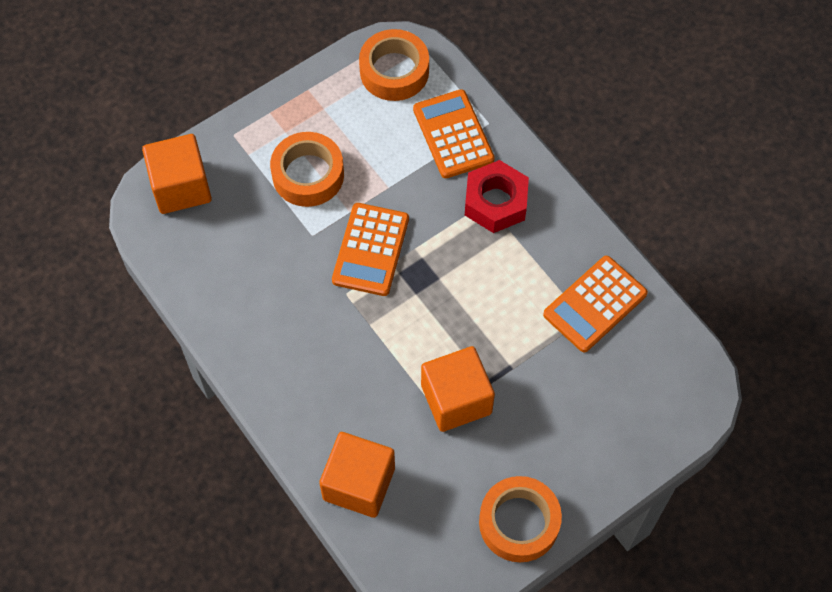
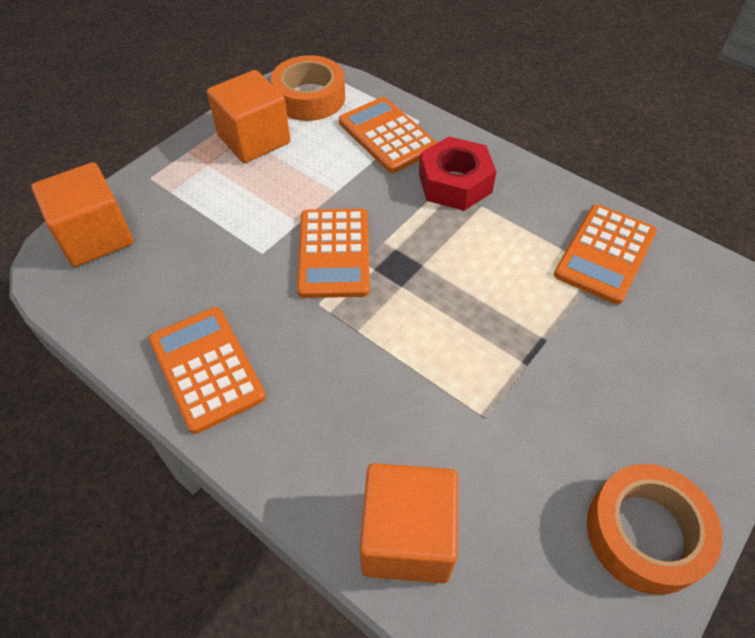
camera: 15 degrees left, 10 degrees down
orange tape [270,132,344,207] -> none
orange cube [421,346,495,432] -> orange cube moved to [207,70,290,163]
none -> orange calculator [149,307,266,434]

